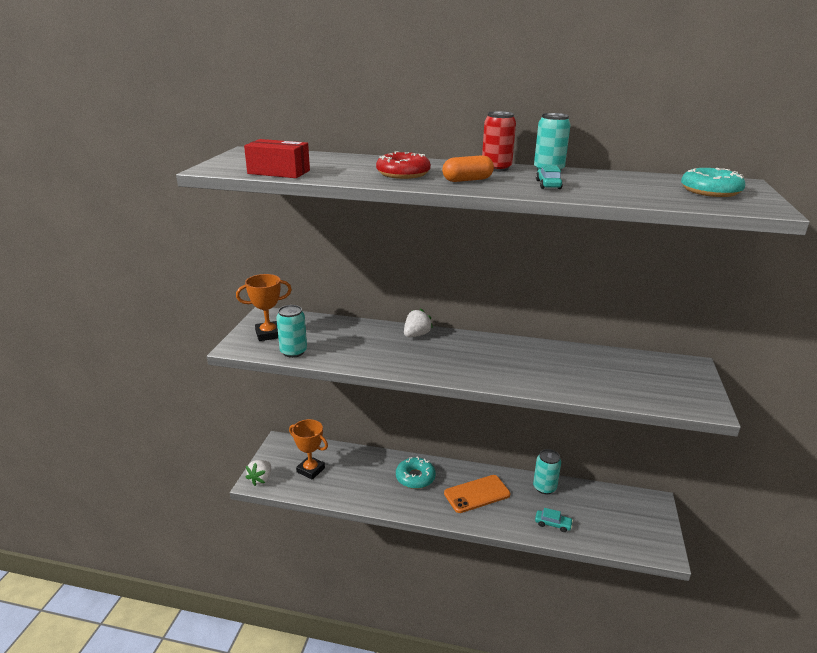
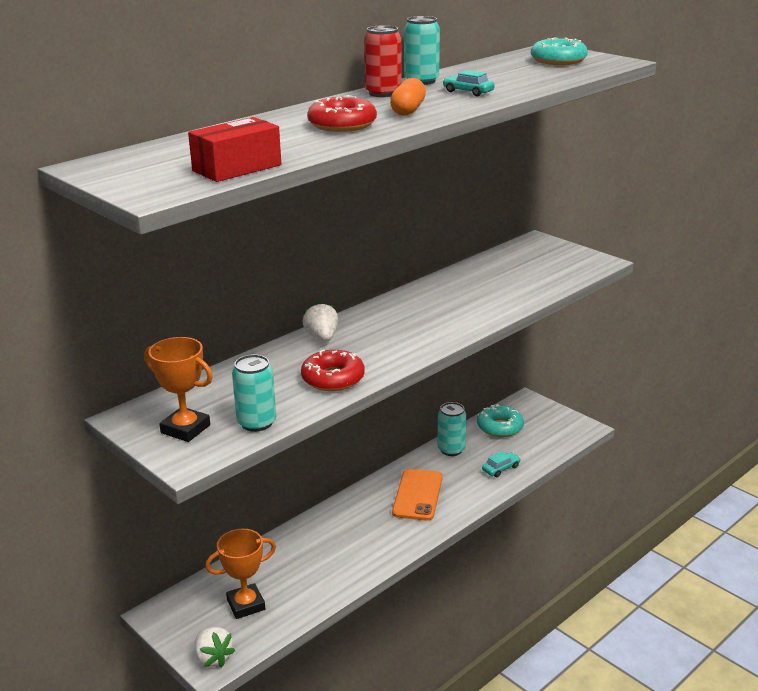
camera: 55 degrees left, 0 degrees up
orange trophy [236,274,292,341] -> orange trophy turned 75 degrees counterclockwise [144,337,213,442]
turquoise donut [396,457,436,489] -> turquoise donut moved to [477,404,524,437]
none -> red donut [301,350,365,391]

